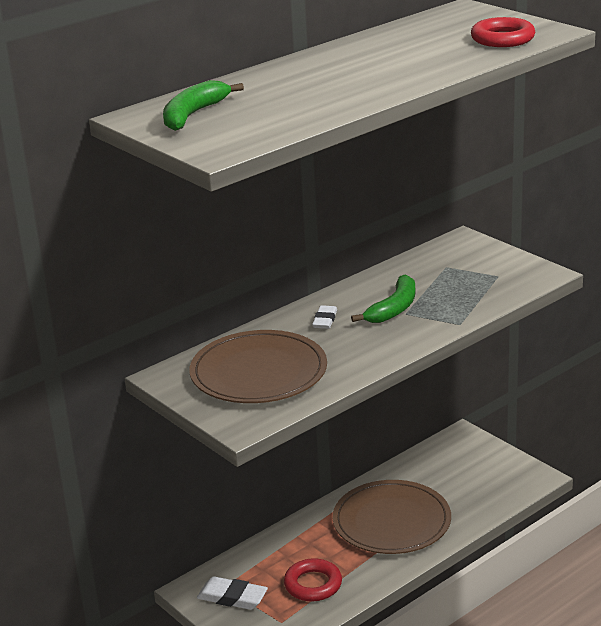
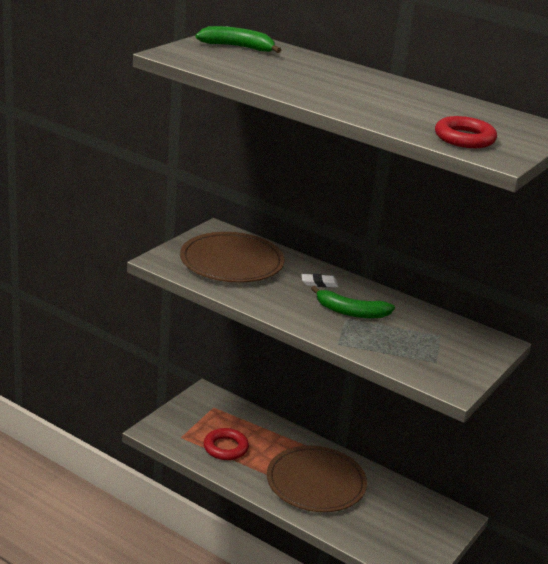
camera: 70 degrees right, 0 degrees up
white eraser [197,576,268,610] -> none

